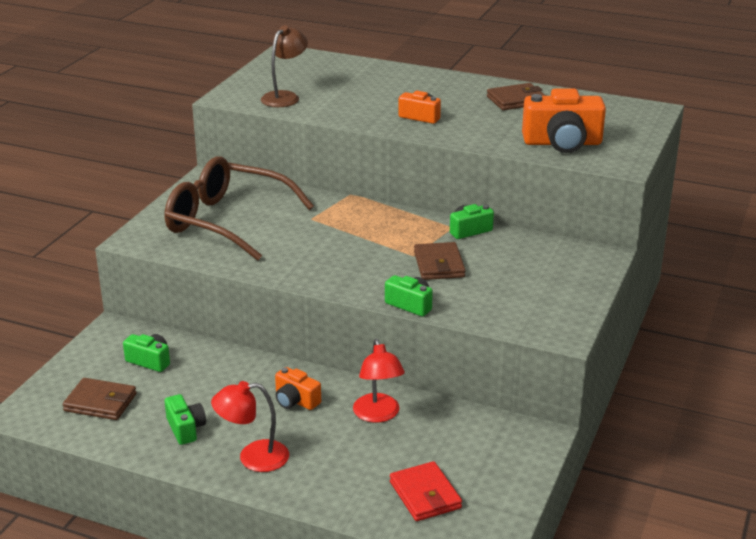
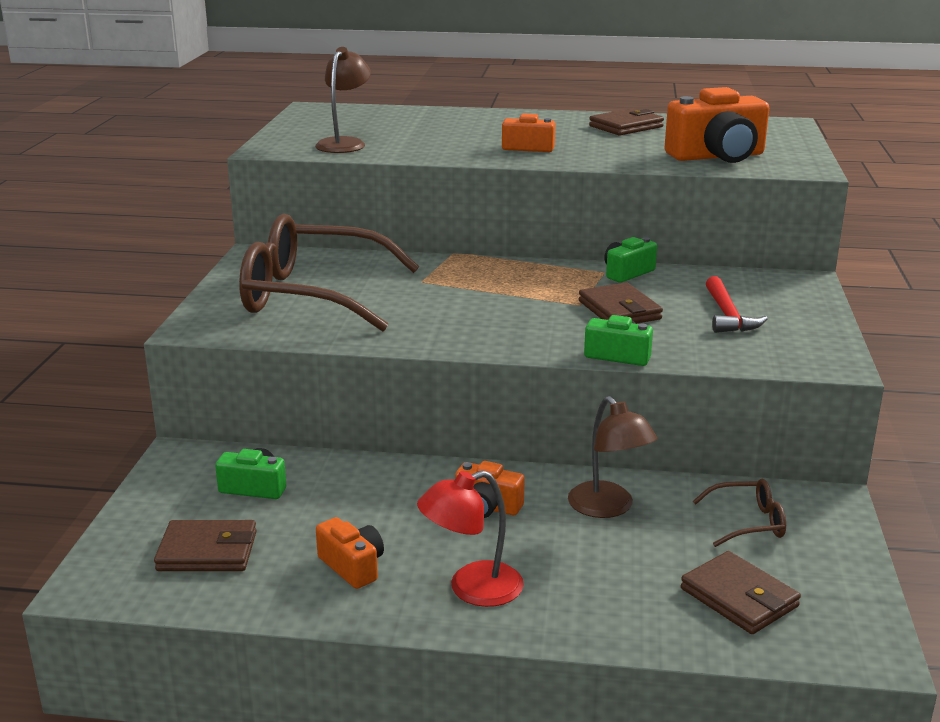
camera: 15 degrees left, 5 degrees down
green camera [165,394,206,445] -> orange camera [316,517,384,589]
red lamp [353,339,405,423] -> brown lamp [568,396,657,518]
red wallet [390,461,462,521] -> brown wallet [681,551,801,634]
none -> brown glasses [693,479,786,547]
none -> red hammer [706,276,768,333]

